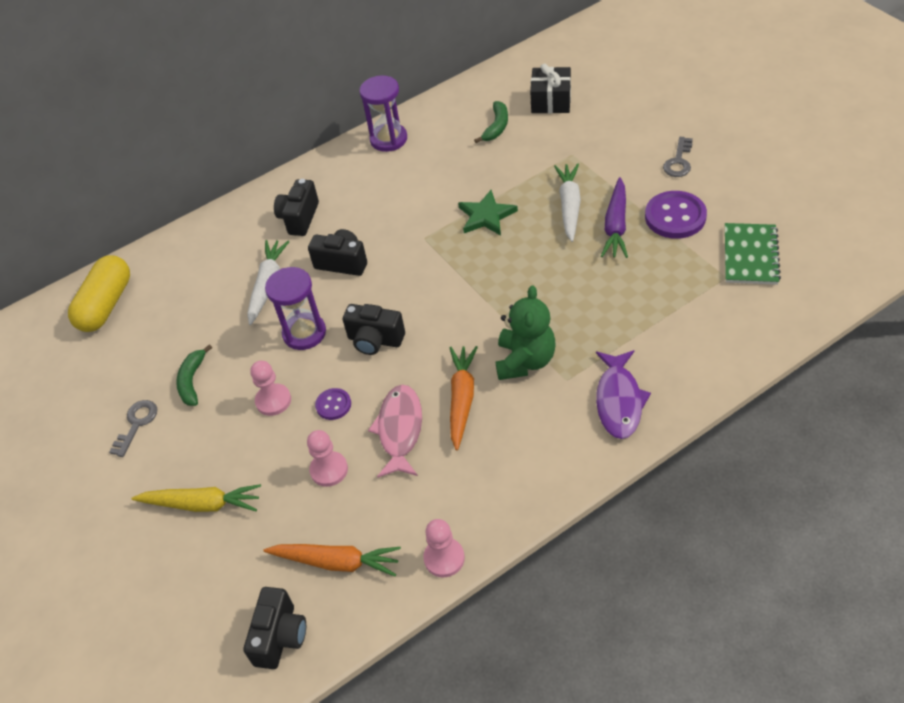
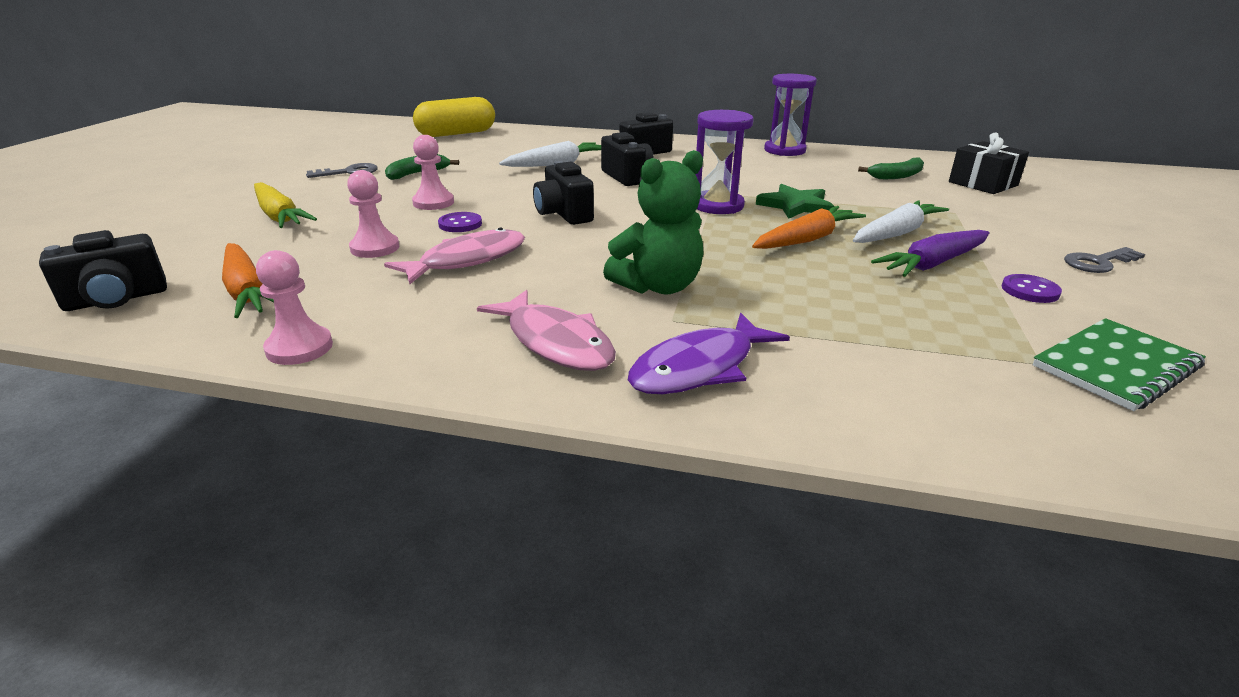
camera: 40 degrees right, 20 degrees down
purple hourglass [265,267,326,350] -> purple hourglass moved to [695,110,754,214]
orange carrot [450,346,478,451] -> orange carrot moved to [752,206,866,249]
purple button [645,191,707,239] -> purple button [1002,274,1062,303], size x0.54
none -> pink fish [477,290,616,371]

